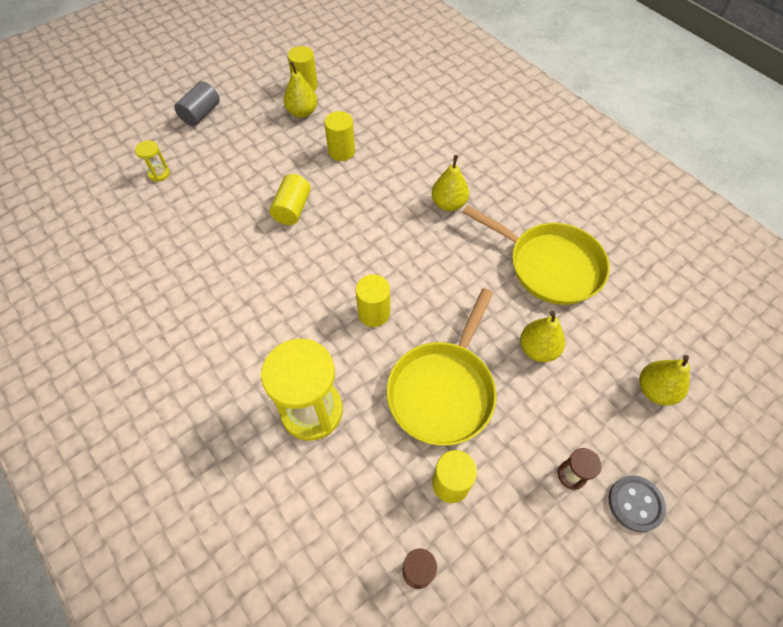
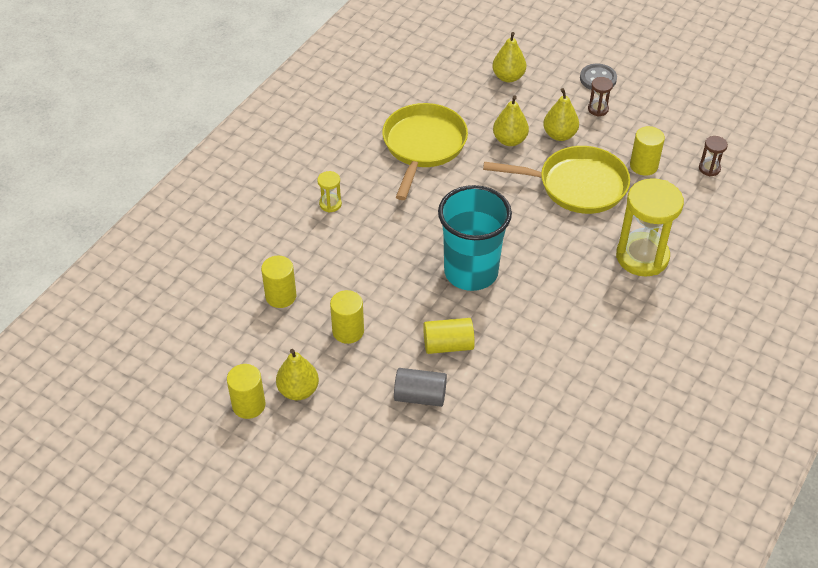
camera: 110 degrees left, 10 degrees down
yellow hourglass [135,140,170,182] -> yellow hourglass moved to [317,171,342,213]
grey cylinder [174,81,220,126] -> grey cylinder moved to [394,368,447,407]
yellow cylinder [355,274,390,327] -> yellow cylinder moved to [261,256,296,308]
yellow pear [432,155,469,211] -> yellow pear moved to [543,88,579,141]
none -> turquoise cup [438,185,512,291]

